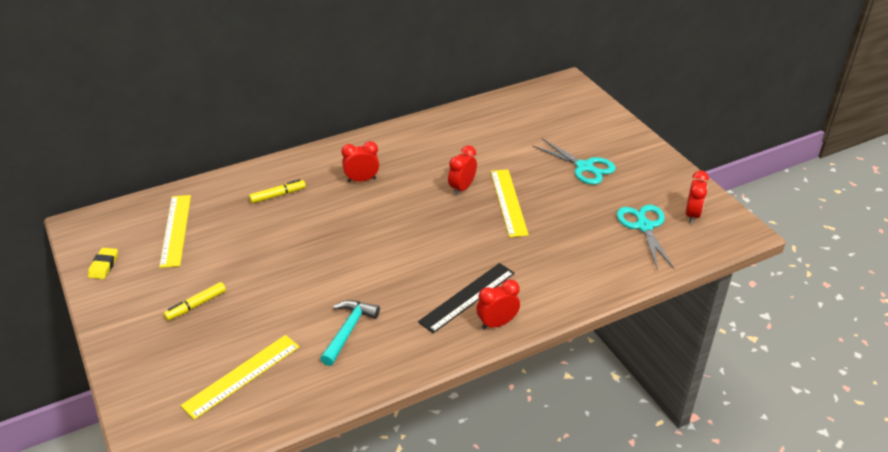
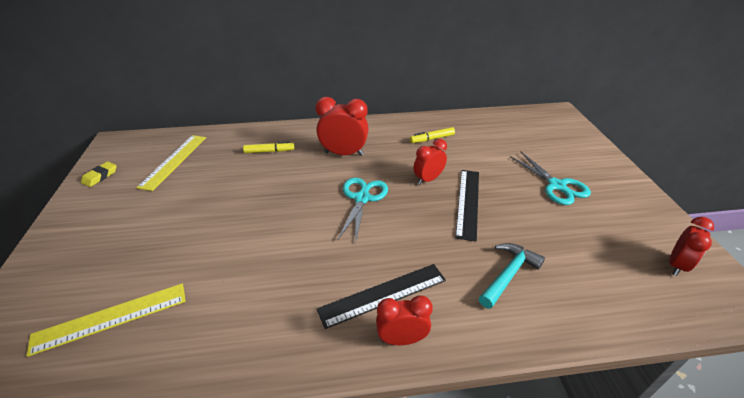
camera: 20 degrees right, 0 degrees up
yellow marker [163,282,226,321] -> yellow marker moved to [410,127,455,143]
turquoise hammer [320,300,380,366] -> turquoise hammer moved to [479,243,545,309]
red clock [341,141,379,182] -> red clock [315,97,369,156], size x1.52
yellow ruler [491,169,529,237] -> black ruler [455,170,479,241]
turquoise scissors [617,205,674,270] -> turquoise scissors moved to [337,177,388,244]

